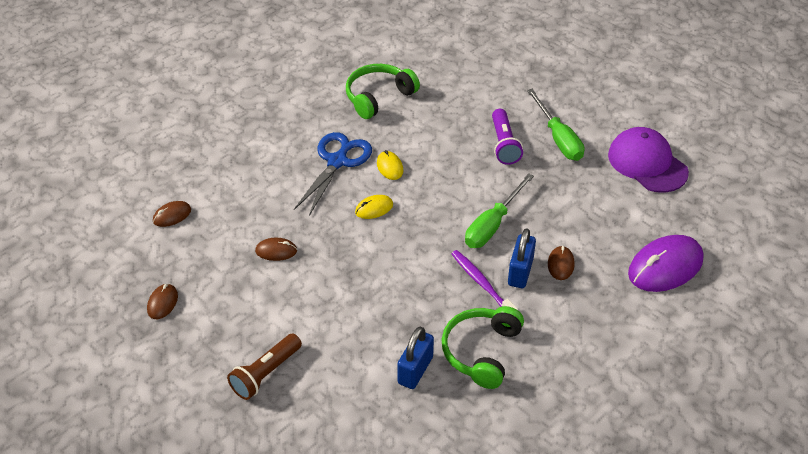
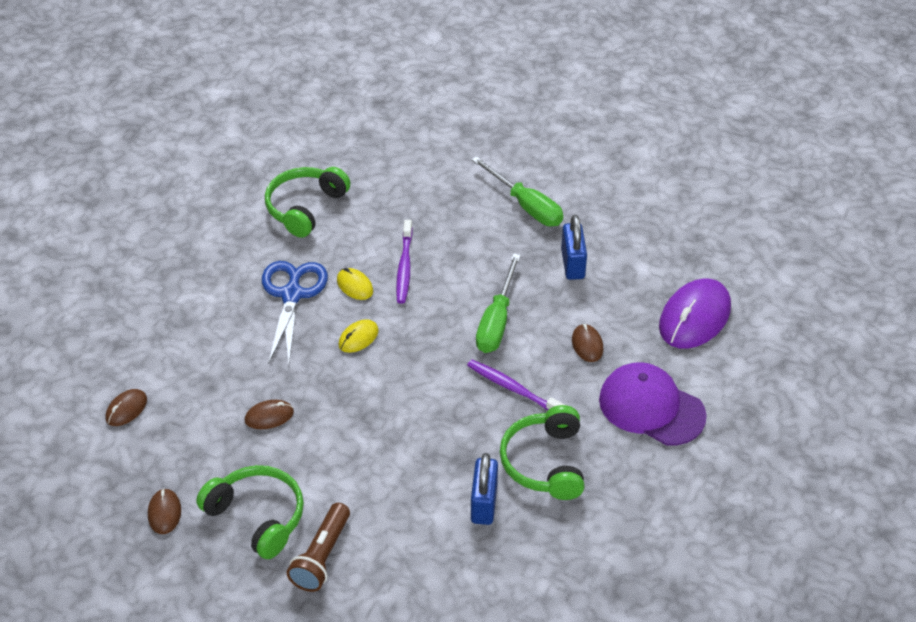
camera: 20 degrees left, 0 degrees up
purple flashlight [492,109,523,165] -> none
blue padlock [508,228,536,288] -> blue padlock moved to [561,215,587,280]
purple cap [608,127,689,193] -> purple cap moved to [599,362,707,446]
none -> green headphones [196,465,304,559]
none -> purple toothbrush [396,220,413,303]

